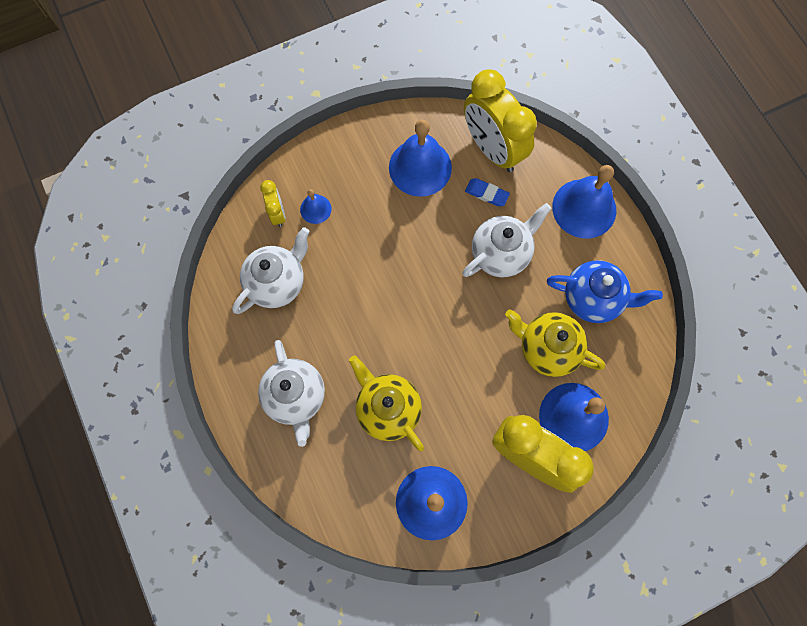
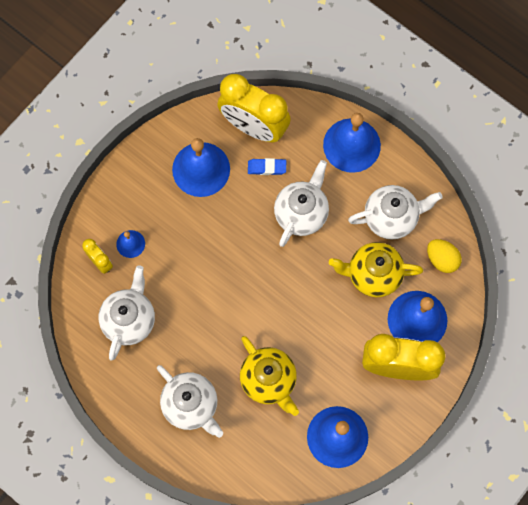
camera: 25 degrees left, 0 degrees up
yellow teapot [349,355,424,451] -> yellow teapot turned 150 degrees counterclockwise [240,336,299,416]
blue teapot [547,260,663,323] -> white teapot [348,185,443,240]
none -> yellow egg [427,239,461,273]

